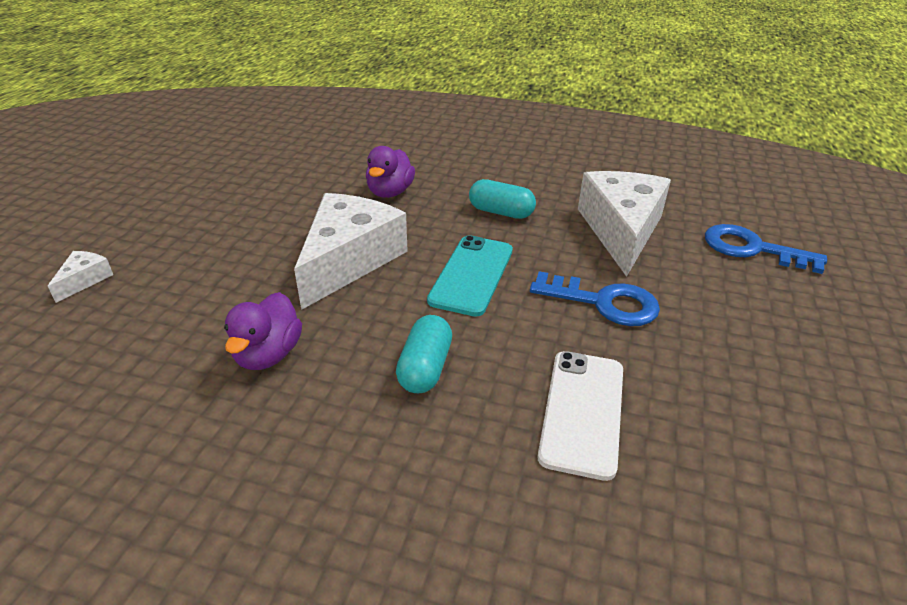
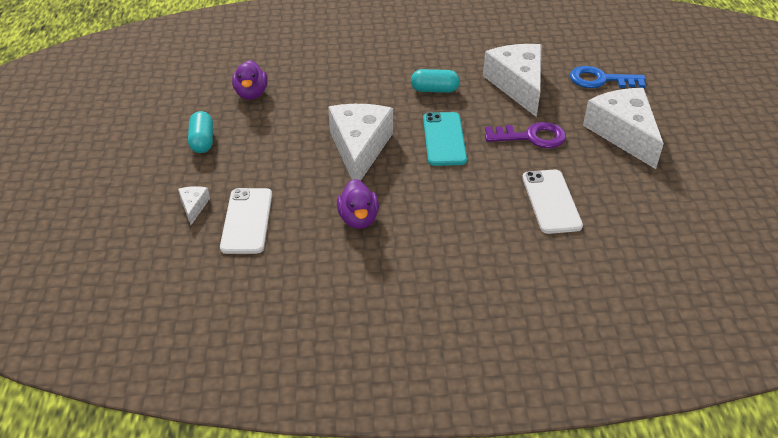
camera: 20 degrees left, 5 degrees up
purple duck [366,146,415,198] -> purple duck moved to [232,60,268,100]
turquoise capsule [396,315,452,393] -> turquoise capsule moved to [188,111,213,153]
blue key [530,271,660,326] -> purple key [485,122,566,148]
none -> white phone [220,188,272,254]
none -> white cheese [583,88,664,169]

